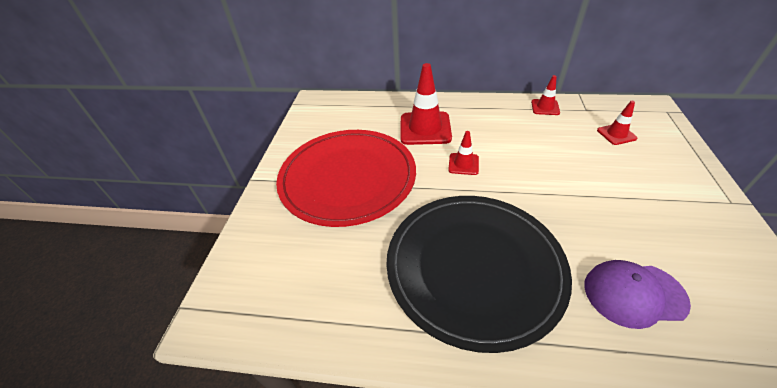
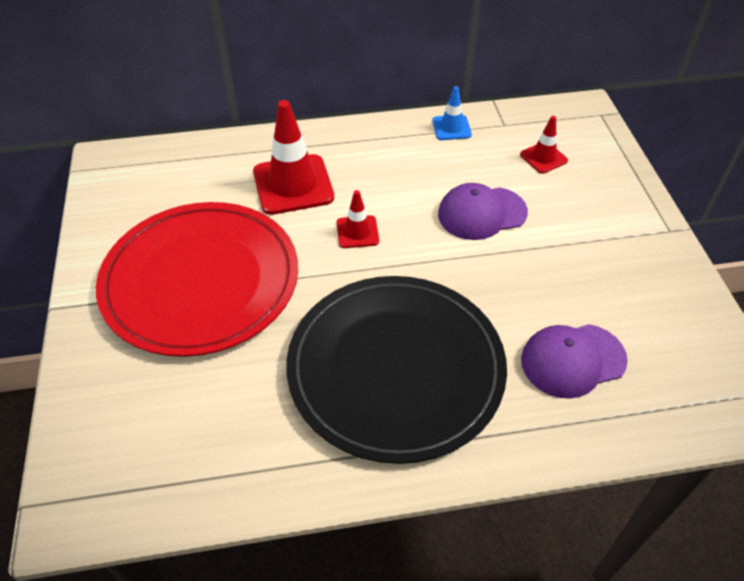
camera: 20 degrees left, 5 degrees up
red traffic cone [531,75,560,115] -> blue traffic cone [432,86,472,140]
none -> purple cap [438,183,528,240]

